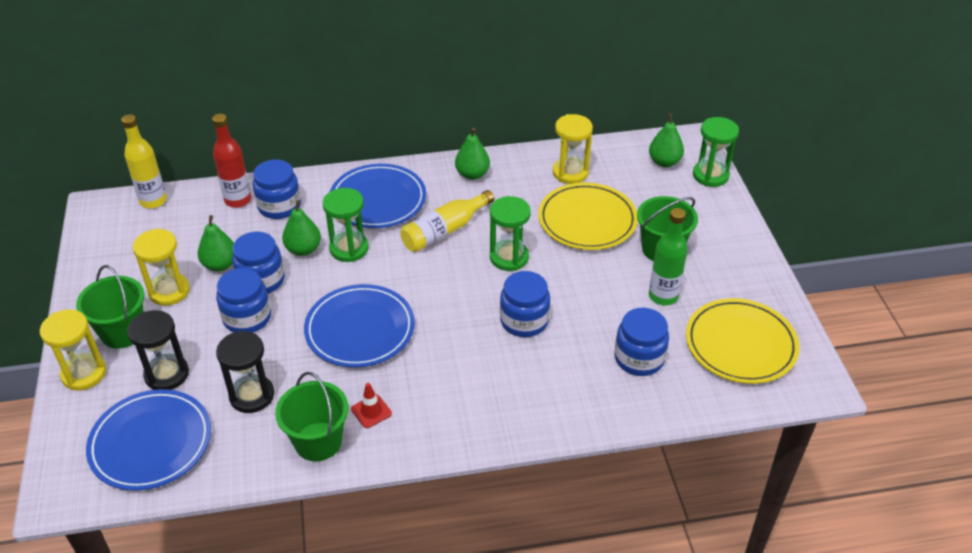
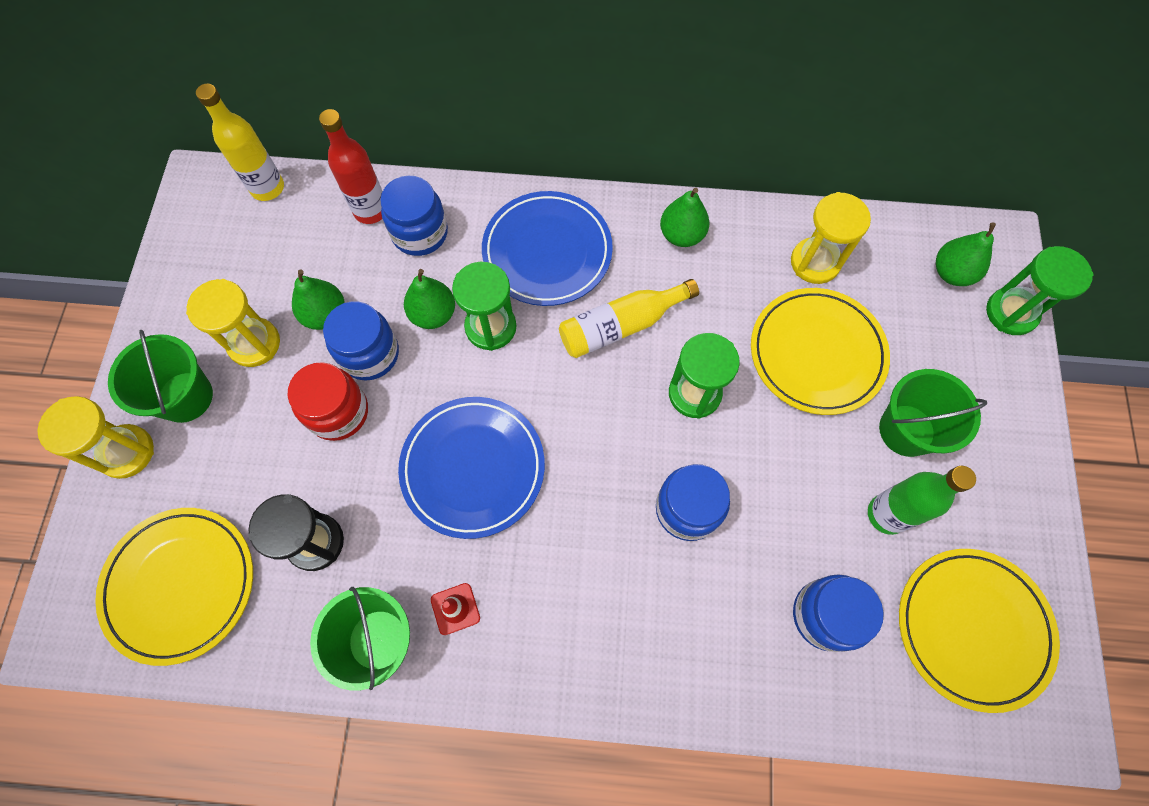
camera: 15 degrees right, 25 degrees up
blue plate [86,389,211,491] -> yellow plate [95,508,253,666]
black hourglass [127,310,189,390] -> none
blue jar [216,268,271,333] -> red jar [288,362,368,441]

